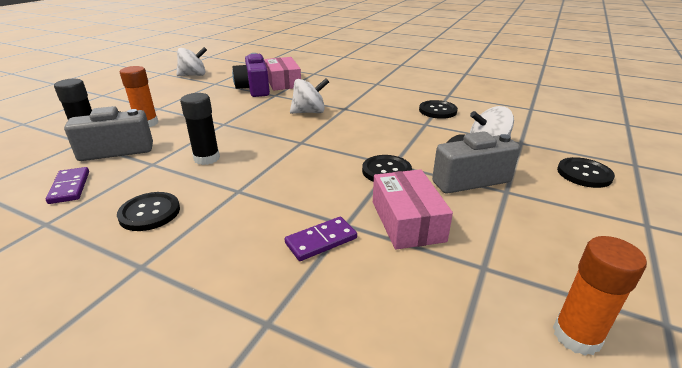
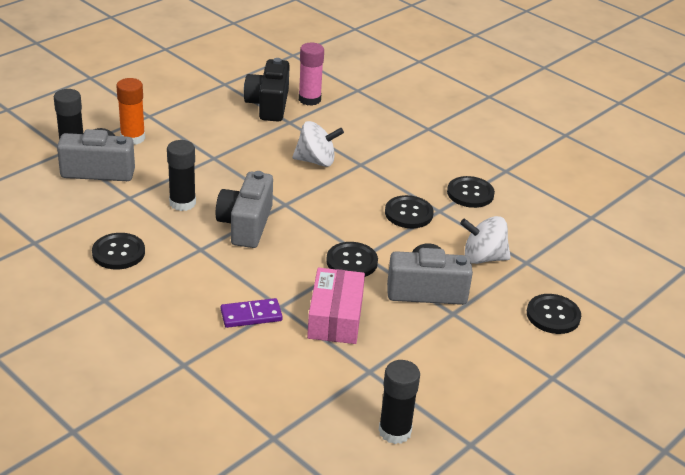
camera: 15 degrees right, 5 degrees up
purple domino [46,167,89,204] -> none
white spinning top [176,47,207,76] -> none
purple camera [232,53,270,97] -> black camera [244,58,290,122]
pink box [265,57,301,91] -> pink glue stick [299,43,324,106]
orange glue stick [553,236,647,356] -> black glue stick [378,360,420,444]
none -> grey camera [216,171,273,248]
none -> black button [385,195,434,228]

